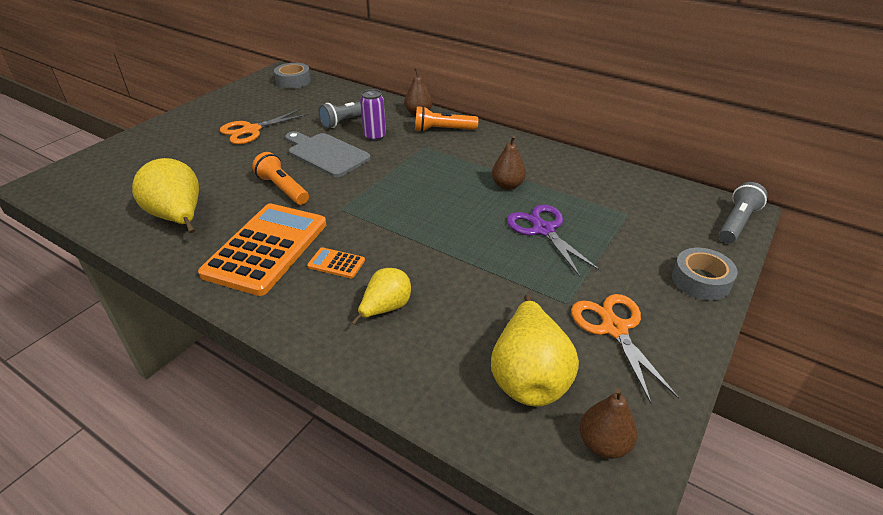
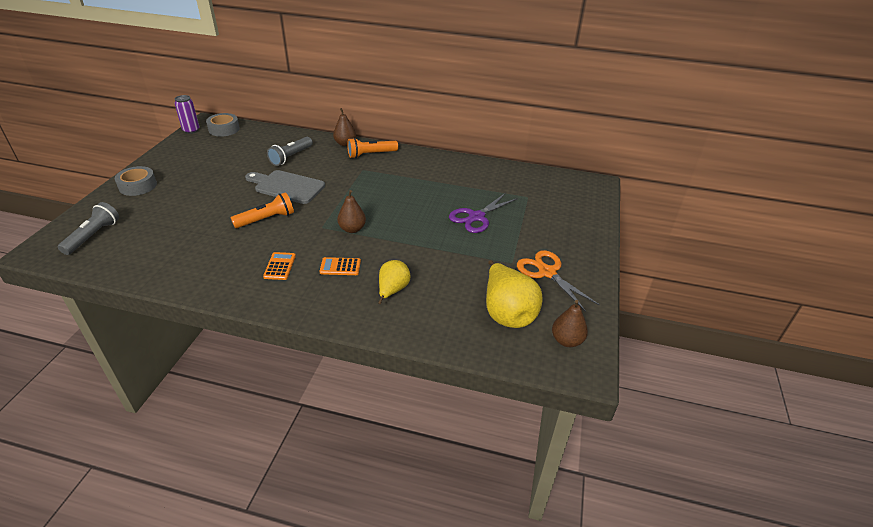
camera: 20 degrees left, 0 degrees up
yellow pear [132,158,199,233] -> none
orange calculator [198,203,326,296] -> orange calculator [263,252,296,280], size x0.40
orange scissors [220,109,309,144] -> none
orange flashlight [252,152,309,205] -> orange flashlight turned 120 degrees clockwise [231,192,294,228]
purple can [360,89,386,141] -> purple can moved to [174,95,199,134]
brown pear [492,136,526,190] -> brown pear moved to [337,190,366,233]
purple scissors [507,205,601,277] -> purple scissors turned 90 degrees counterclockwise [449,193,518,233]
grey tape [672,248,738,300] -> grey tape moved to [115,166,157,196]
grey flashlight [719,182,768,243] -> grey flashlight moved to [58,202,119,255]

